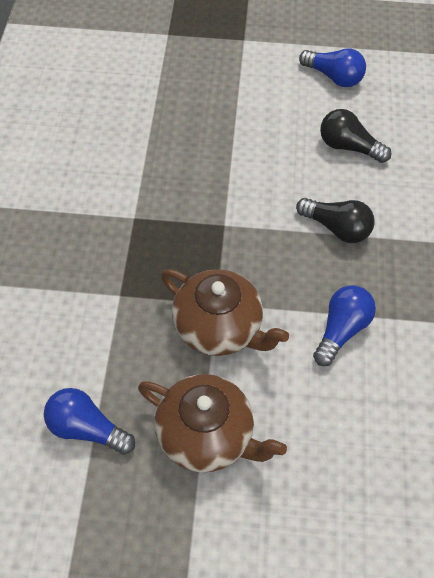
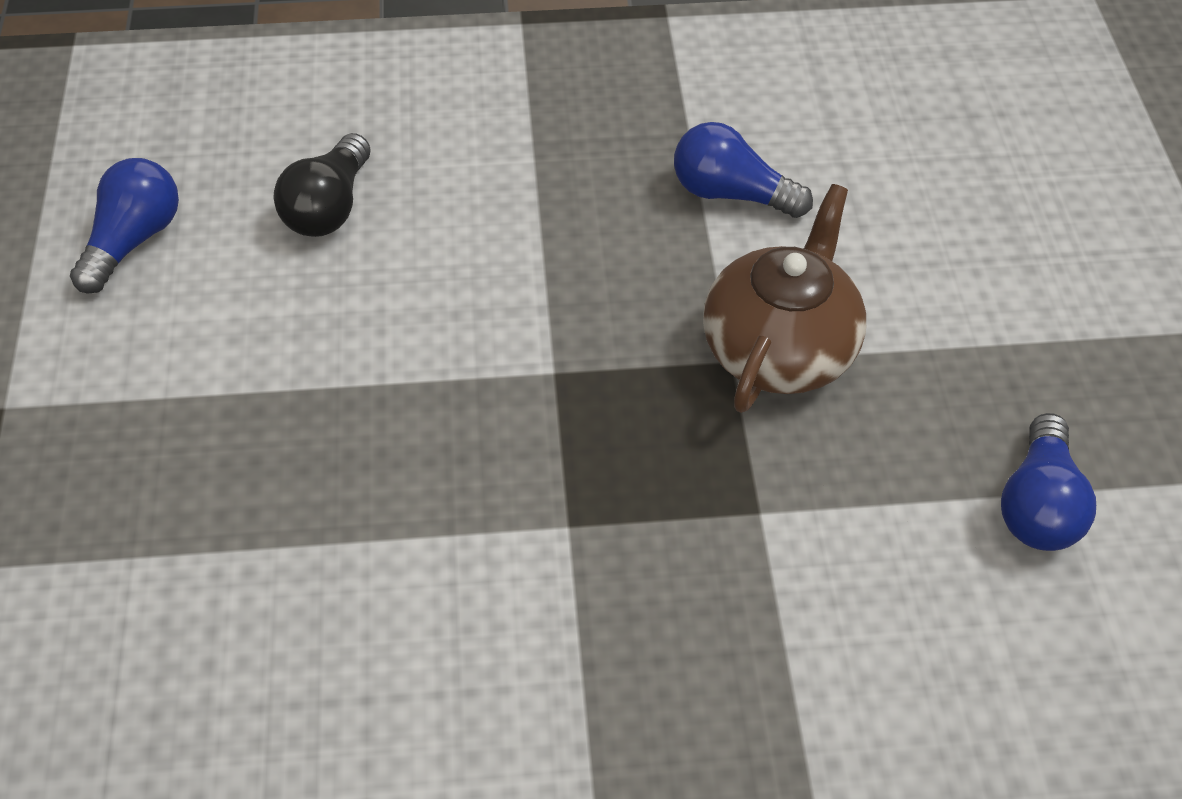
camera: 100 degrees left, 5 degrees down
brown teapot [138,374,287,472] -> none
black light bulb [296,198,374,243] -> none

